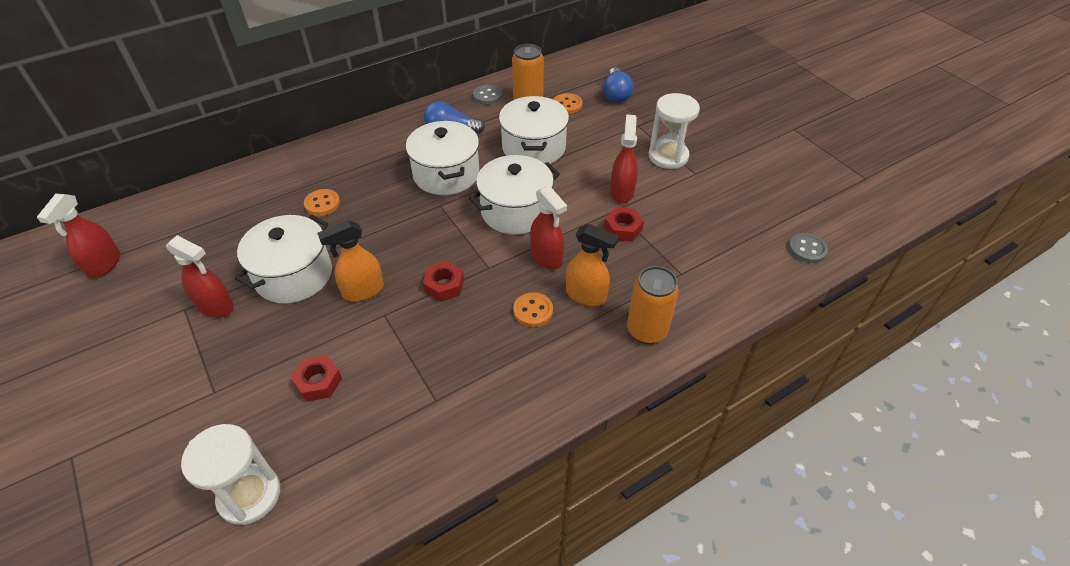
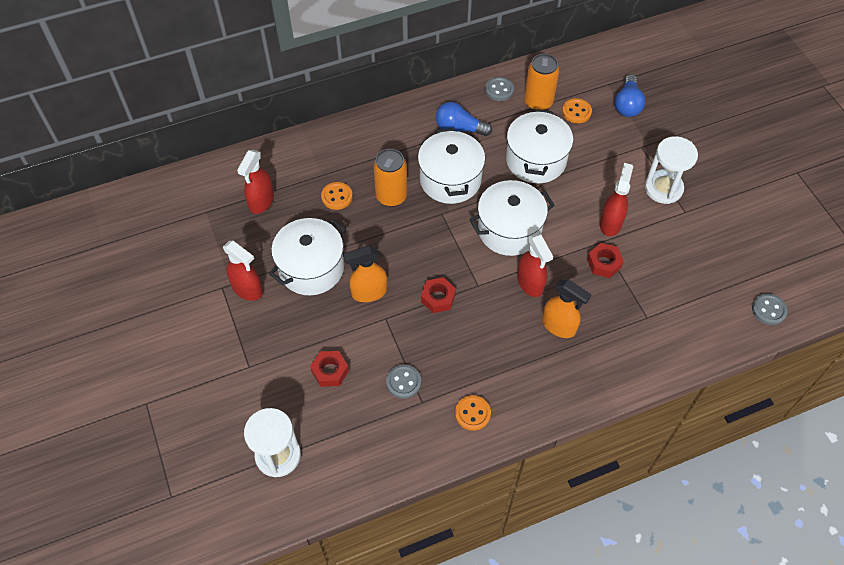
camera: 10 degrees right, 10 degrees up
red spray bottle [37,194,120,278] -> red spray bottle moved to [237,150,274,214]
orange button [513,292,553,327] -> orange button moved to [455,395,491,431]
orange can [627,266,679,344] -> orange can moved to [373,149,407,207]
none -> grey button [386,365,421,399]

